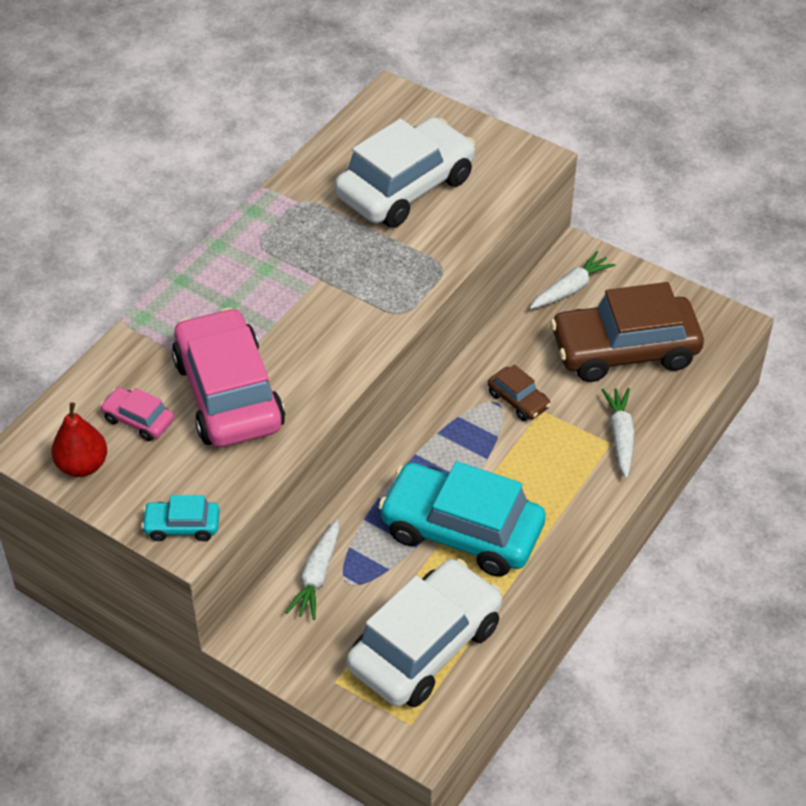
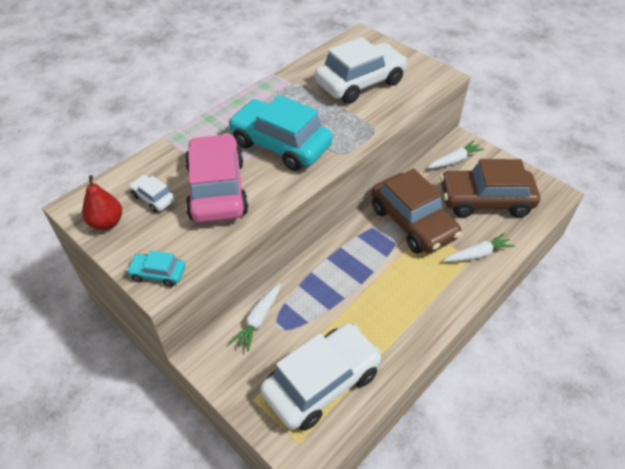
camera: 10 degrees right, 0 degrees up
pink car [100,387,174,441] -> white car [129,175,175,213]
turquoise car [378,461,546,577] -> turquoise car moved to [228,95,333,171]
brown car [488,364,551,421] -> brown car [371,169,462,254], size x2.26
white carrot [602,388,635,478] -> white carrot turned 60 degrees clockwise [443,233,515,262]

